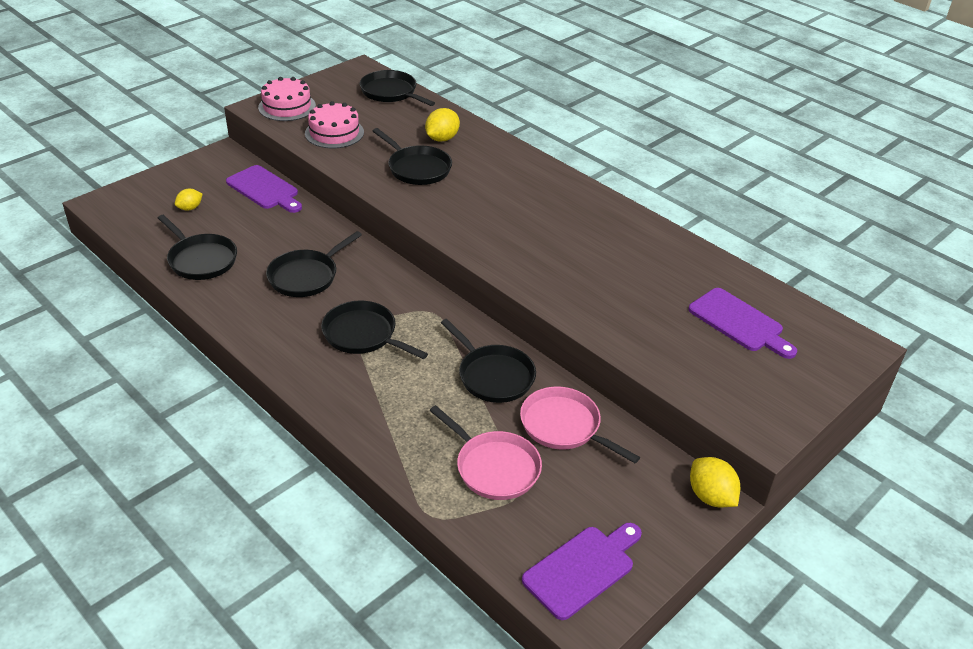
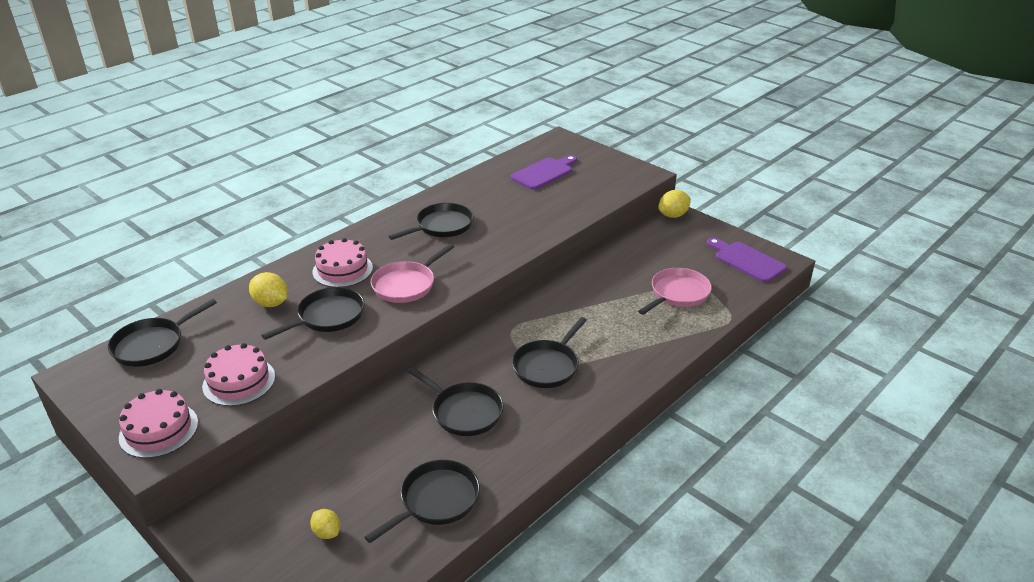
camera: 90 degrees left, 5 degrees down
purple cutting board [226,165,302,213] -> none
black pan [441,319,536,403] -> black pan moved to [388,203,474,240]
pink pan [520,387,640,463] -> pink pan moved to [371,244,454,303]
none -> pink cake [312,238,373,287]

